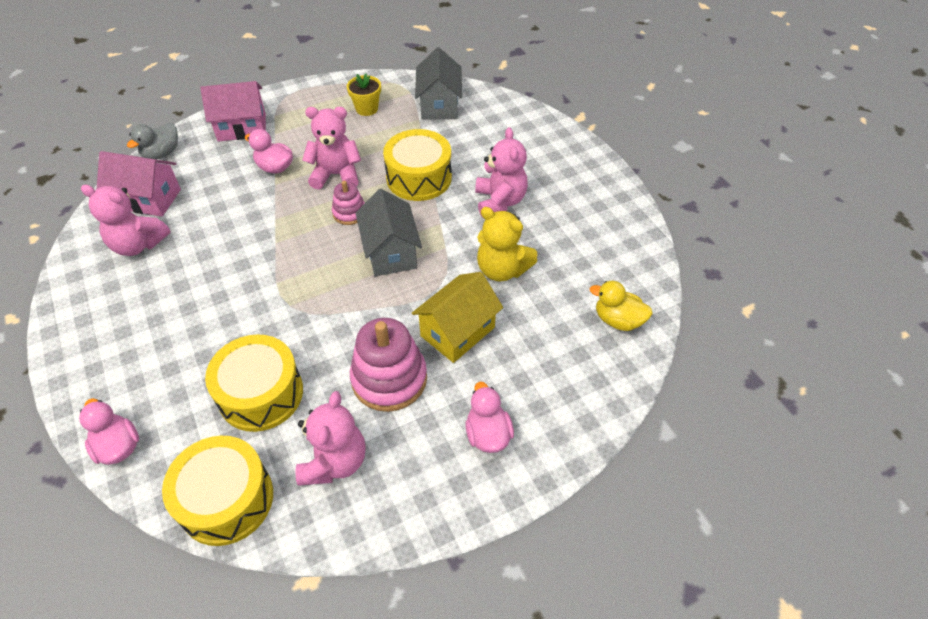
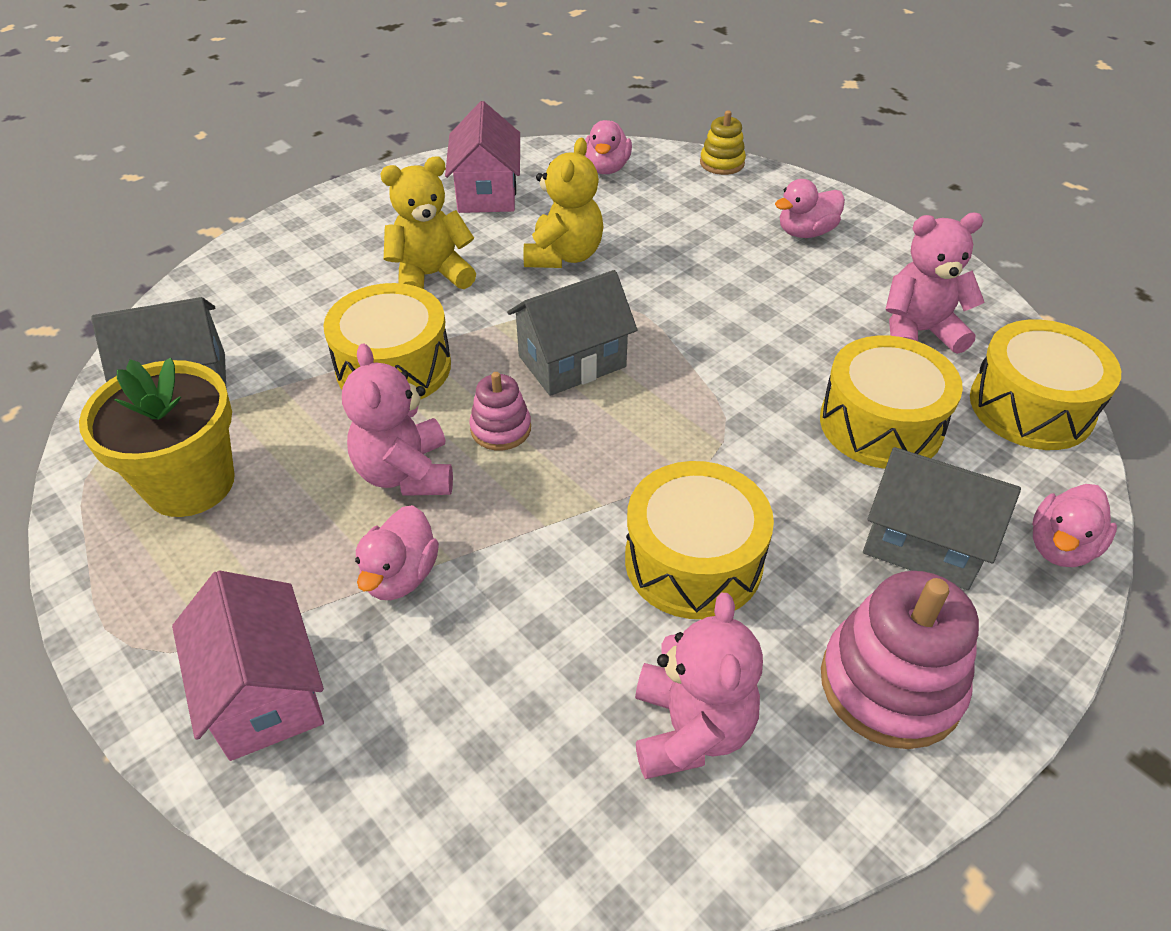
camera: 105 degrees left, 5 degrees down
pink house [97,151,181,217] -> pink house moved to [445,101,520,213]
grey duck [127,123,178,160] -> none
yellow flower pot [347,73,381,116] -> yellow flower pot [79,358,235,517], size x1.81
pink stacking toy [350,318,427,412] -> pink stacking toy moved to [821,571,979,749]
yellow house [412,272,503,363] -> none
pink teddy bear [475,127,528,218] -> yellow teddy bear [380,156,476,289]
yellow duck [590,281,653,331] -> pink duck [585,120,632,174]
none -> yellow drum [625,461,774,619]
none -> yellow stacking toy [700,111,746,175]
none -> grey house [863,447,1021,590]

